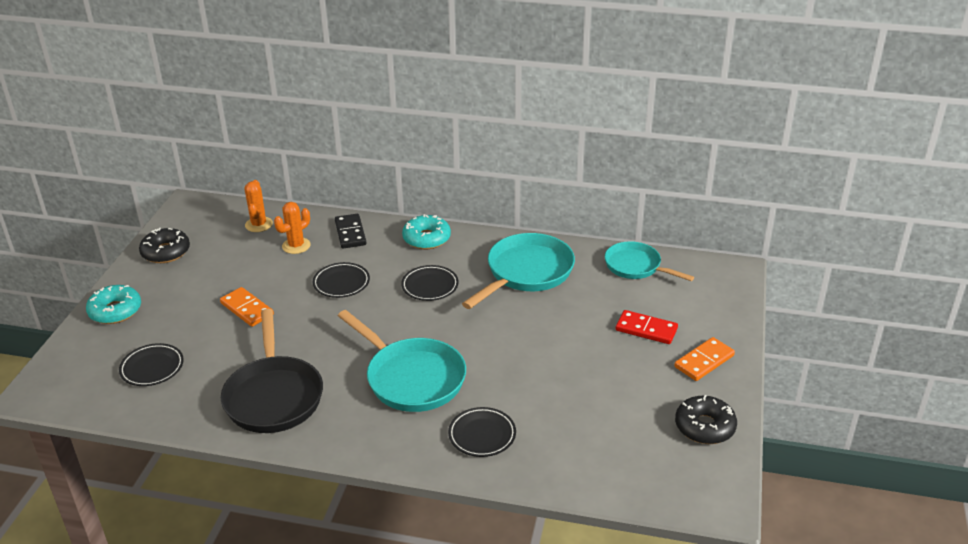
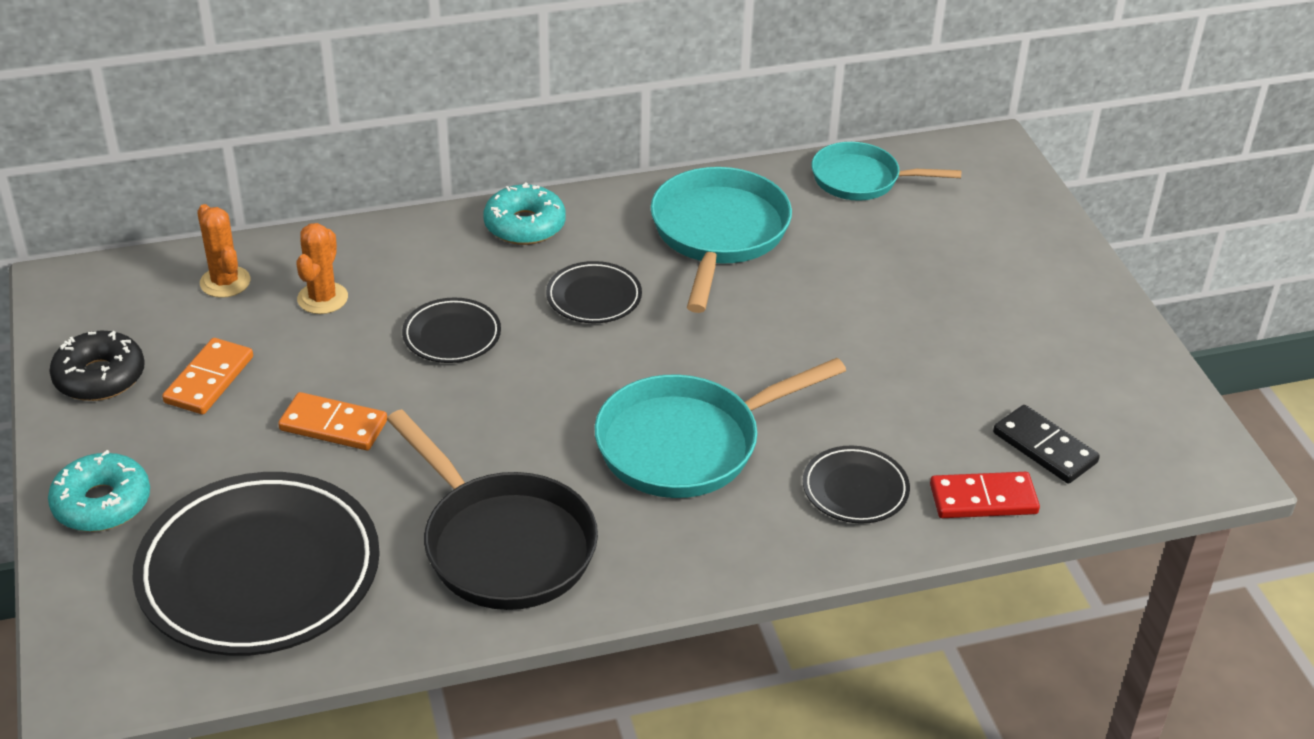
camera: 30 degrees left, 5 degrees up
black plate [119,343,184,386] -> black plate [132,472,380,656], size x2.13
black domino [335,214,366,249] -> black domino moved to [993,405,1100,483]
turquoise pan [338,310,466,412] -> turquoise pan turned 135 degrees clockwise [594,358,846,498]
red domino [615,310,678,344] -> red domino moved to [930,472,1040,518]
orange domino [674,337,735,381] -> orange domino moved to [162,338,253,414]
black donut [675,395,737,444] -> none

